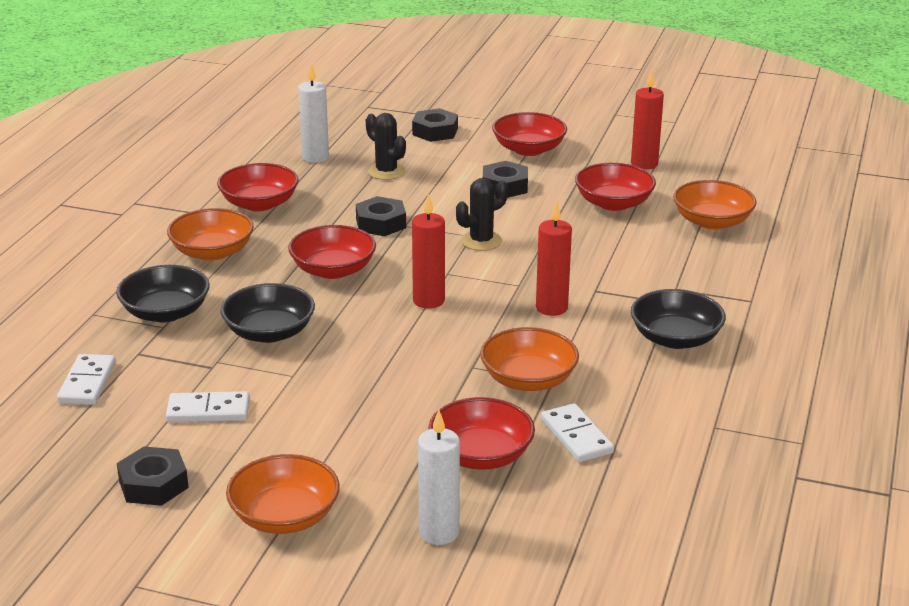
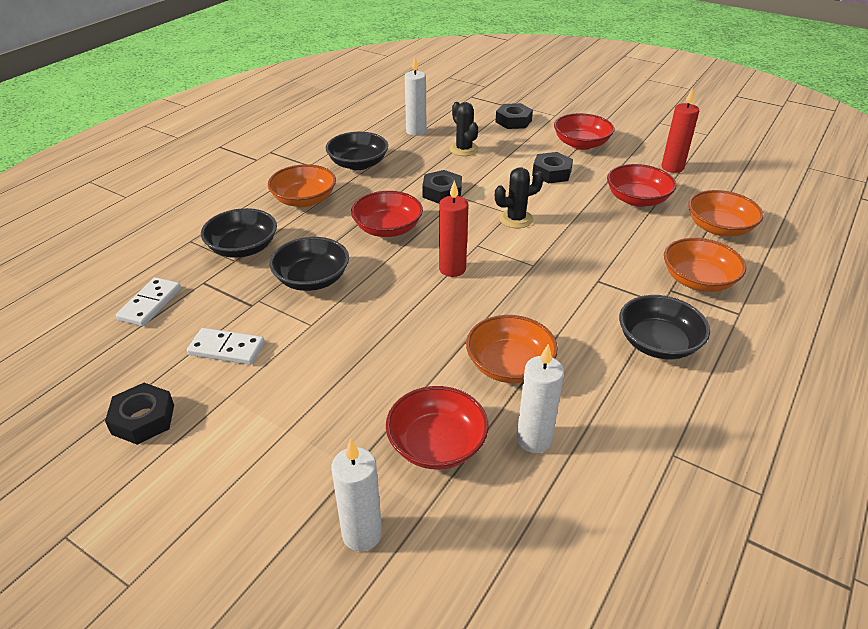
camera: 15 degrees right, 10 degrees up
red bowl [217,163,299,211] -> black bowl [326,132,388,170]
orange bowl [226,454,340,534] -> orange bowl moved to [664,238,746,292]
red candle [536,201,572,316] -> none
white domino [541,403,614,462] -> white candle [517,344,564,453]

